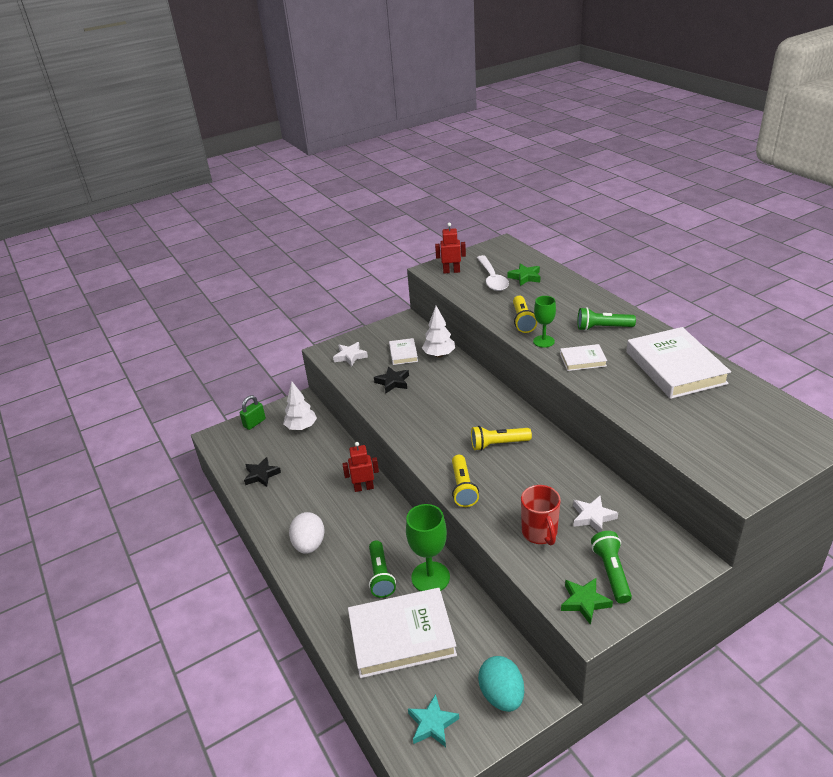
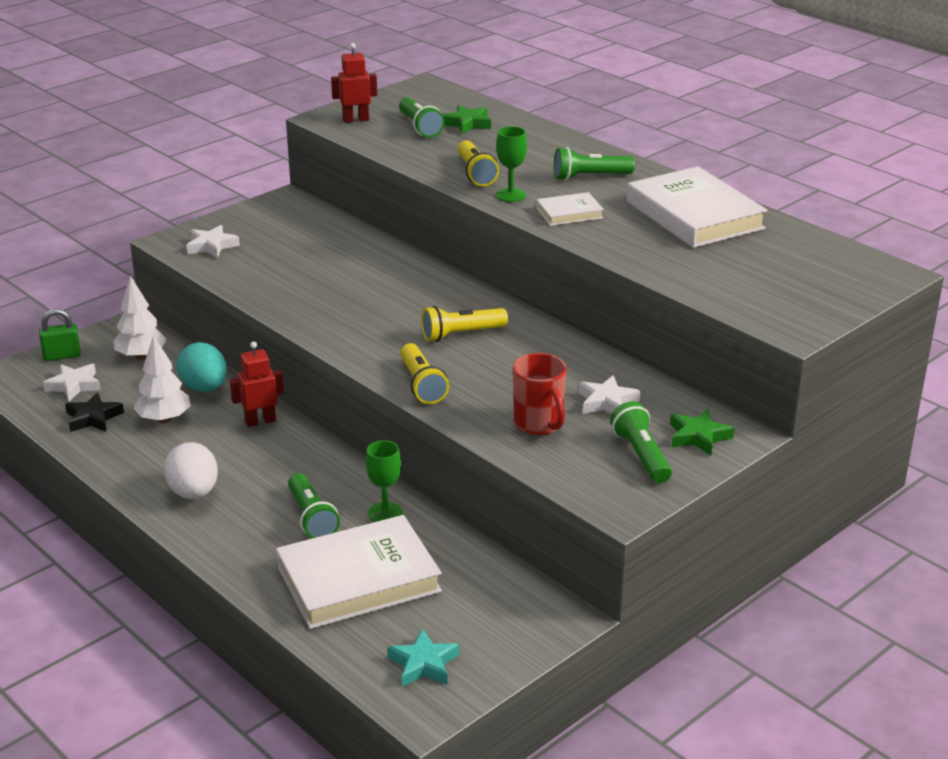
camera: 15 degrees left, 5 degrees down
green padlock [240,395,266,430] -> green padlock turned 45 degrees clockwise [39,309,81,361]
black star [374,367,409,394] -> none
white book [389,338,418,365] -> none
green goblet [406,504,450,591] -> green goblet [366,440,403,522], size x0.62
white tree [422,306,455,357] -> white tree moved to [133,335,191,423]
white spoon [477,255,509,291] -> green flashlight [399,97,445,138]
turquoise egg [478,656,524,712] -> turquoise egg moved to [176,342,227,392]
green star [561,578,613,625] -> green star moved to [670,409,734,456]
none -> white star [43,364,101,401]

